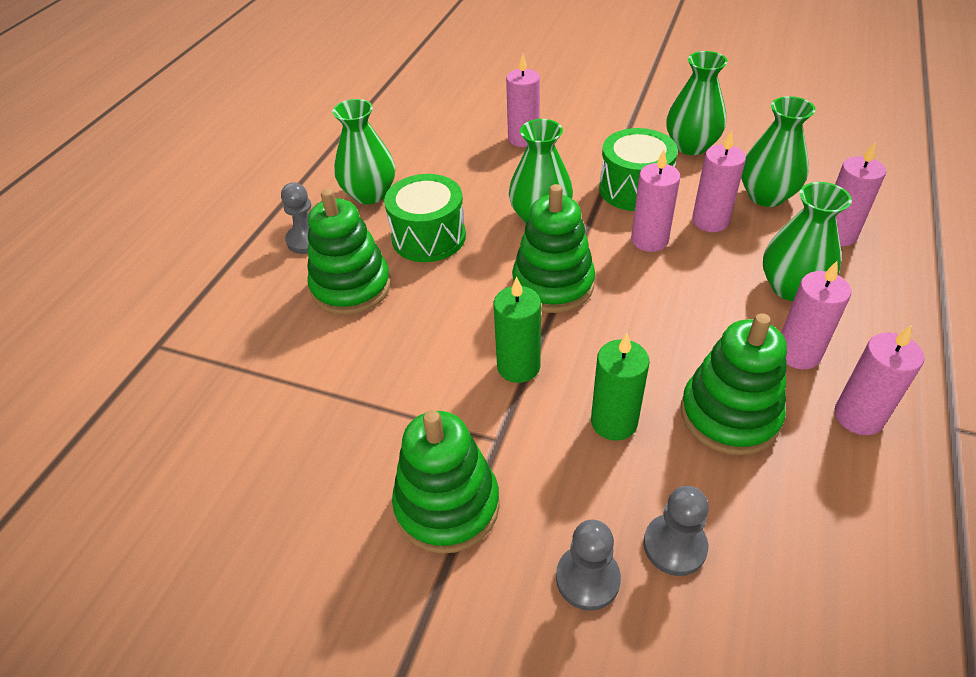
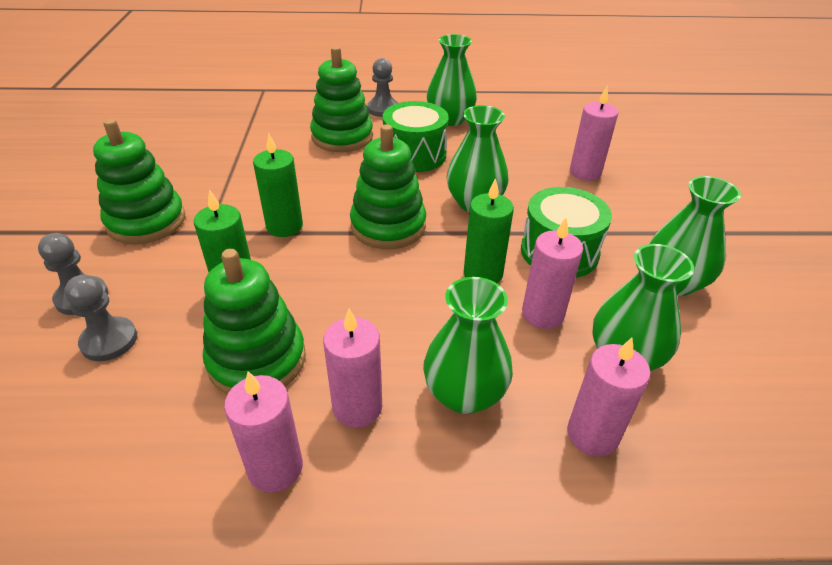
camera: 65 degrees right, 5 degrees down
pink candle [631,150,680,252] -> green candle [464,178,514,283]

